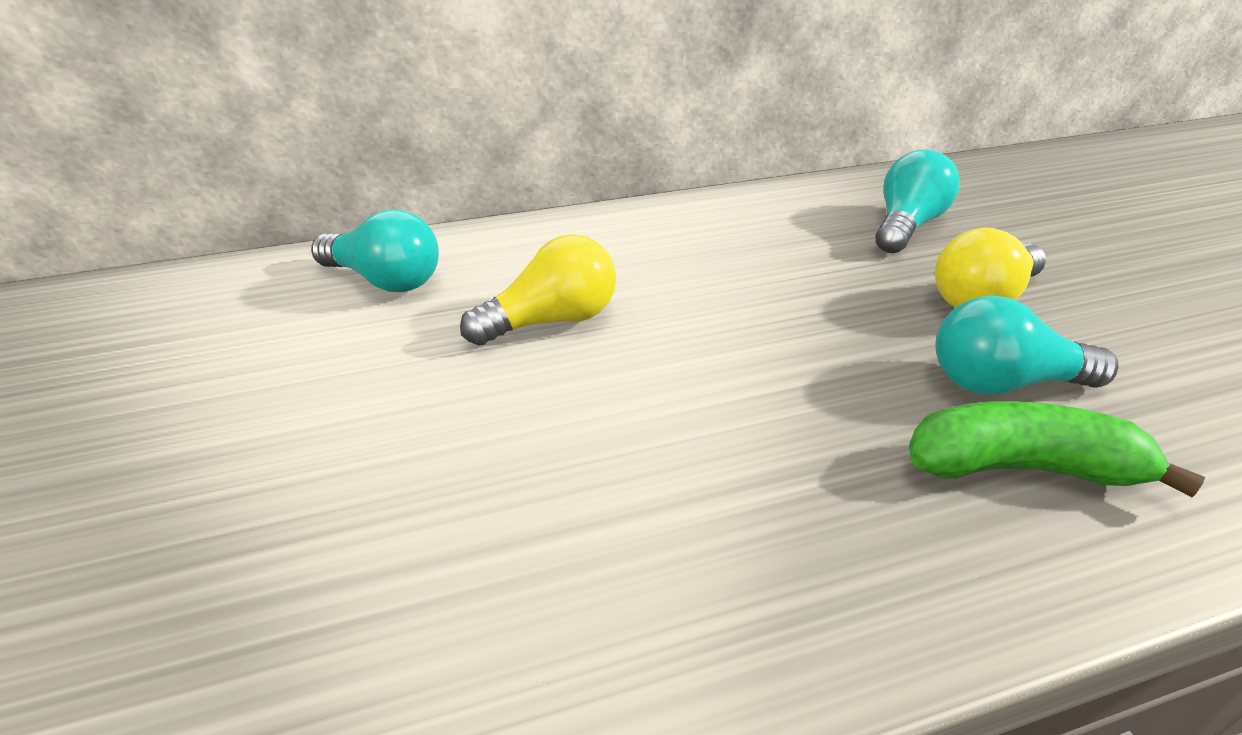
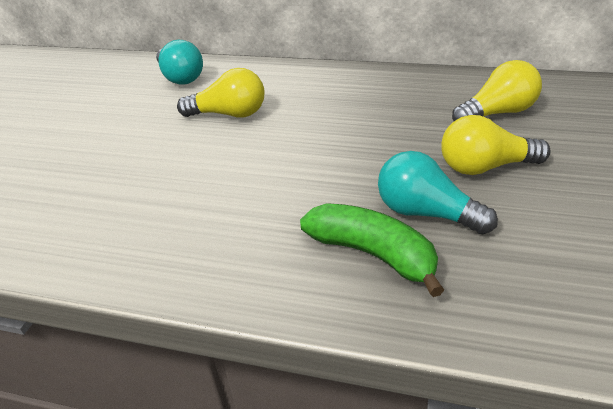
camera: 35 degrees right, 0 degrees up
turquoise light bulb [876,149,960,253] -> yellow light bulb [452,60,542,121]

